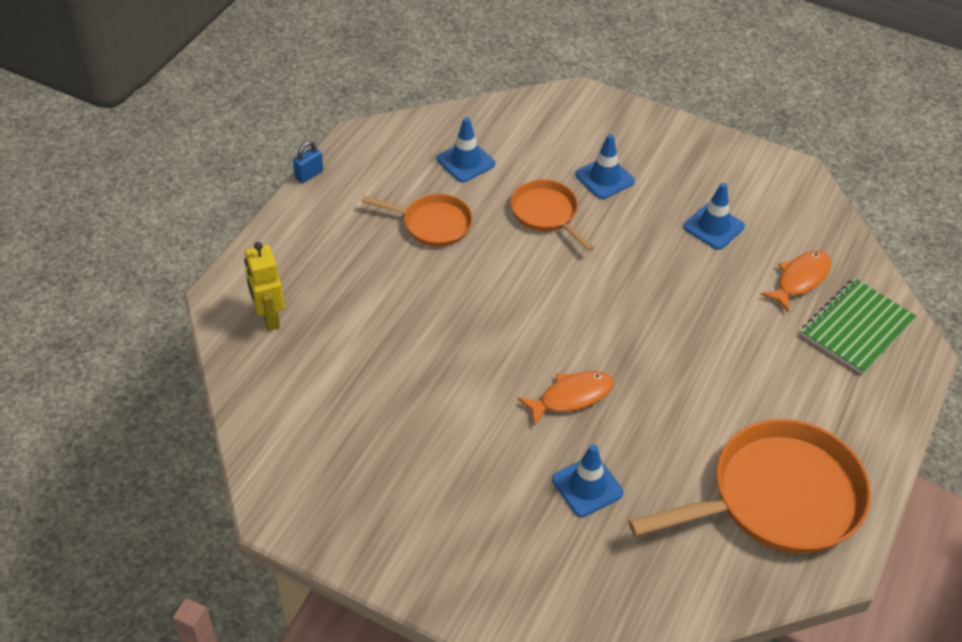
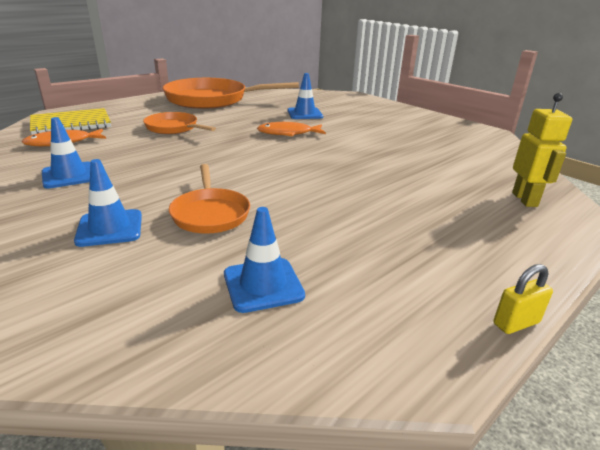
camera: 160 degrees left, 20 degrees down
blue padlock [293,141,323,183] -> yellow padlock [493,264,553,334]
orange pan [362,194,472,247] -> orange pan moved to [143,112,216,134]
green notebook [801,278,916,375] -> yellow notebook [30,108,111,135]

